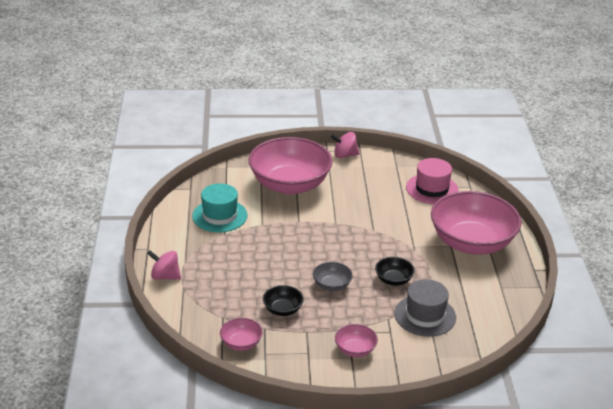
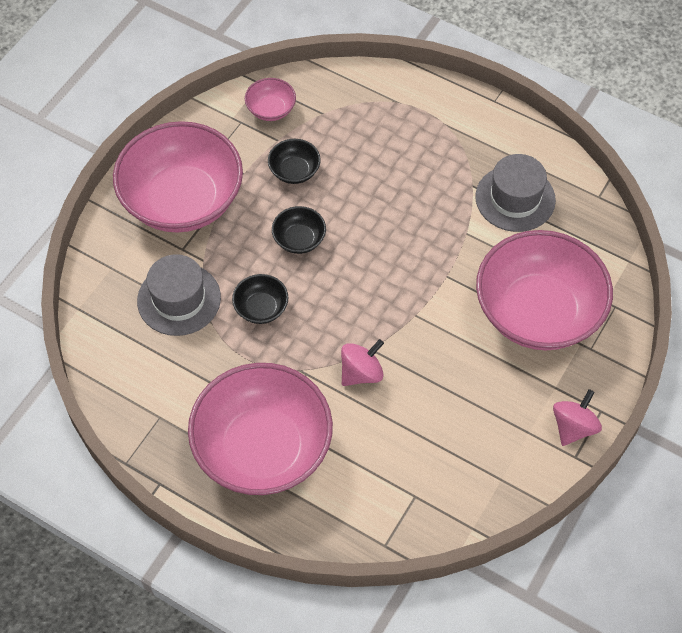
camera: 125 degrees right, 25 degrees up
pink spinning top [147,251,181,280] -> pink spinning top moved to [341,339,384,386]
turquoise hat [192,183,248,232] -> grey hat [475,154,556,232]
grey bowl [313,262,353,291] -> black bowl [272,206,326,254]
pink bowl [335,324,378,357] -> pink bowl [113,121,243,233], size x2.38
pink hat [406,158,459,204] -> none

